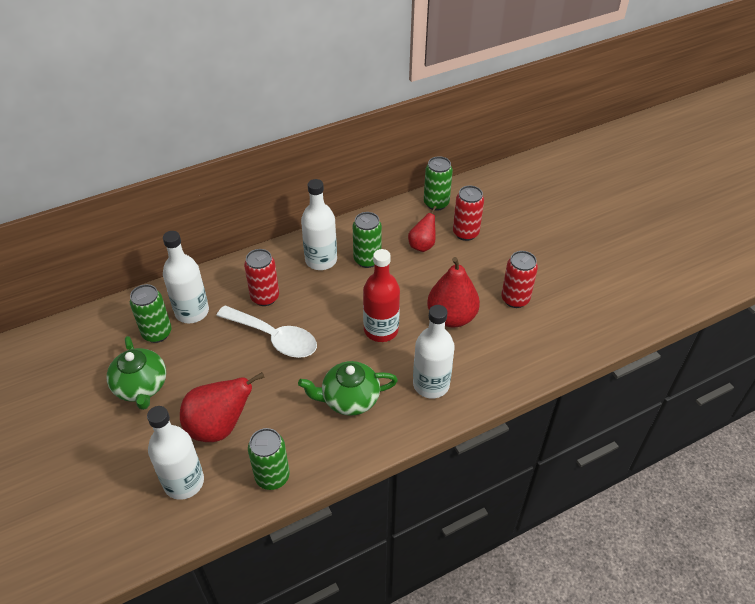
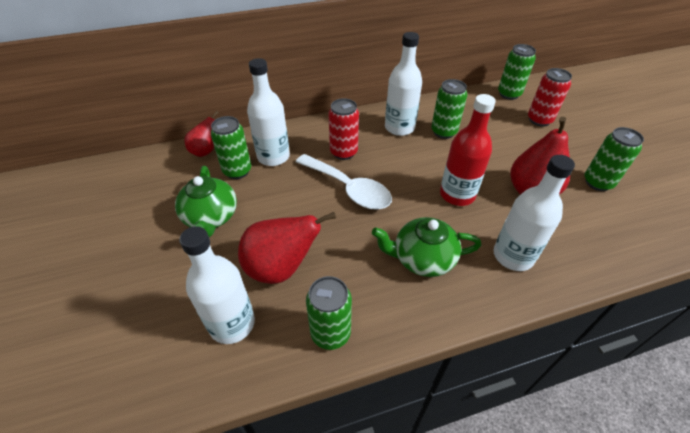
camera: 10 degrees right, 0 degrees up
red pear [408,206,436,252] -> red pear moved to [184,111,219,157]
red can [501,251,538,308] -> green can [585,127,644,191]

